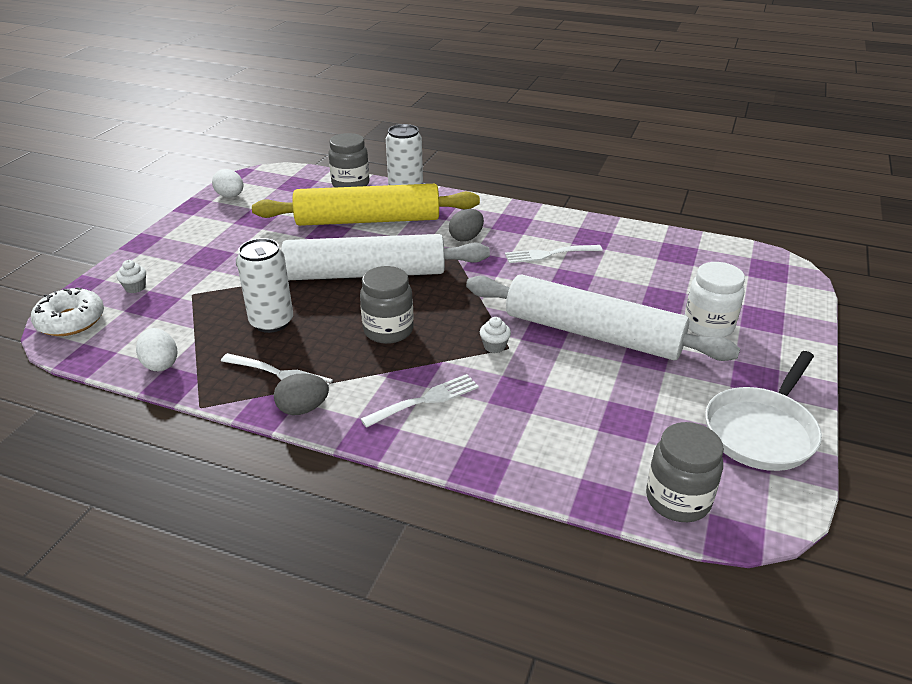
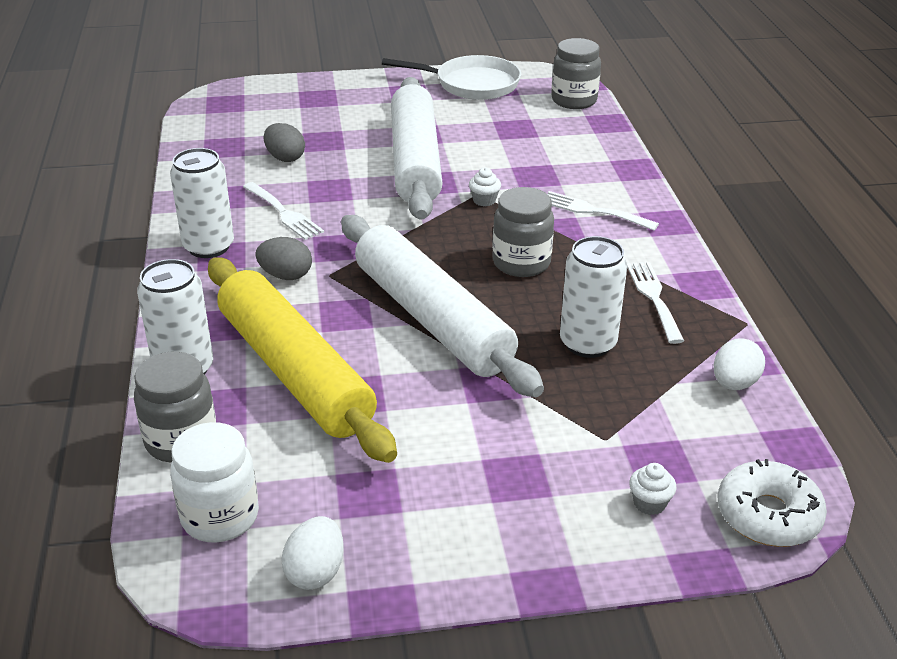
camera: 120 degrees left, 0 degrees up
grey egg [274,373,329,415] -> grey egg moved to [264,123,305,162]
white jar [685,262,745,338] -> white jar moved to [170,422,259,543]
none -> white can [170,148,234,258]

